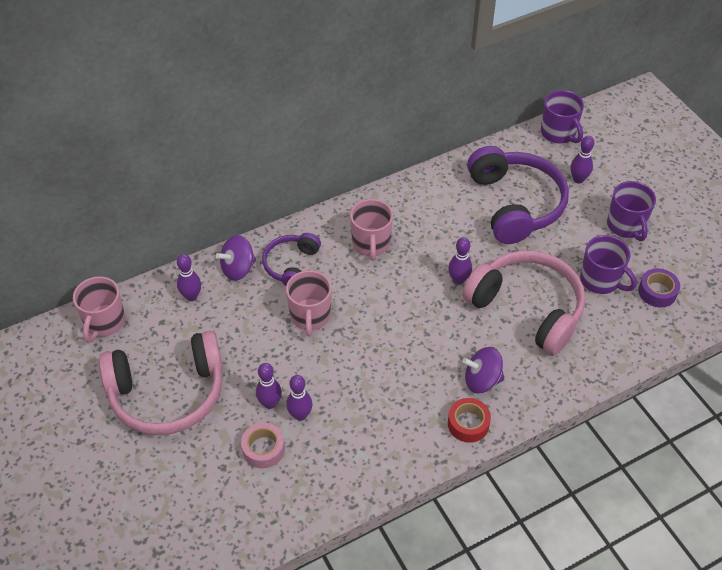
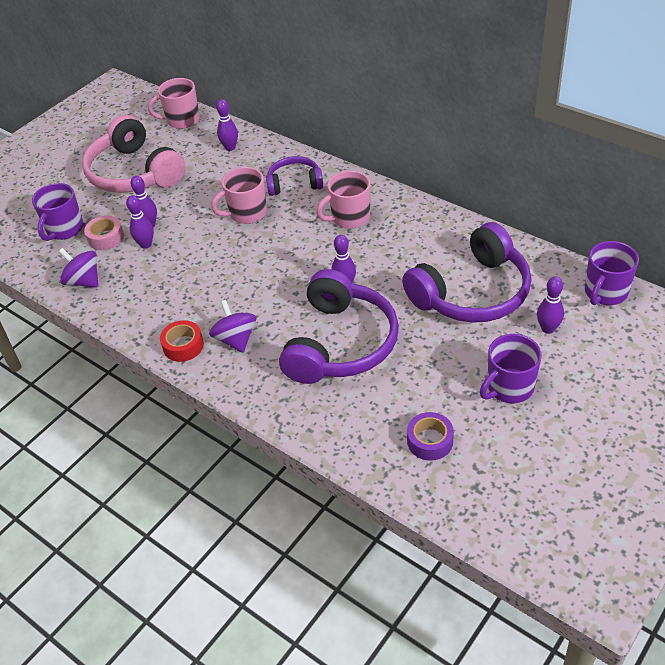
camera: 70 degrees right, 5 degrees down
purple spinning top [216,235,256,281] -> purple spinning top moved to [58,248,98,288]
pink headphones [462,250,585,355] -> purple headphones [279,269,399,384]
purple mug [580,235,637,294] -> purple mug moved to [32,183,83,241]

